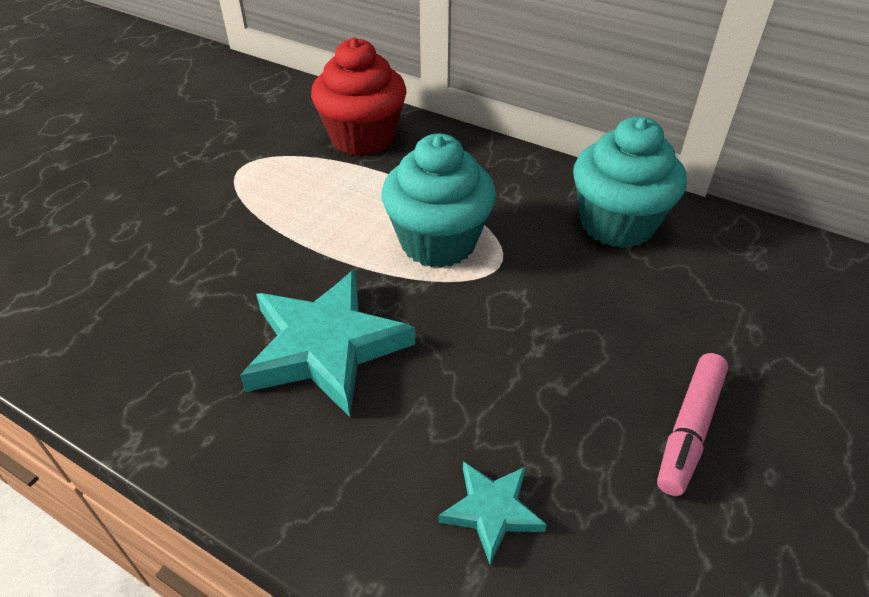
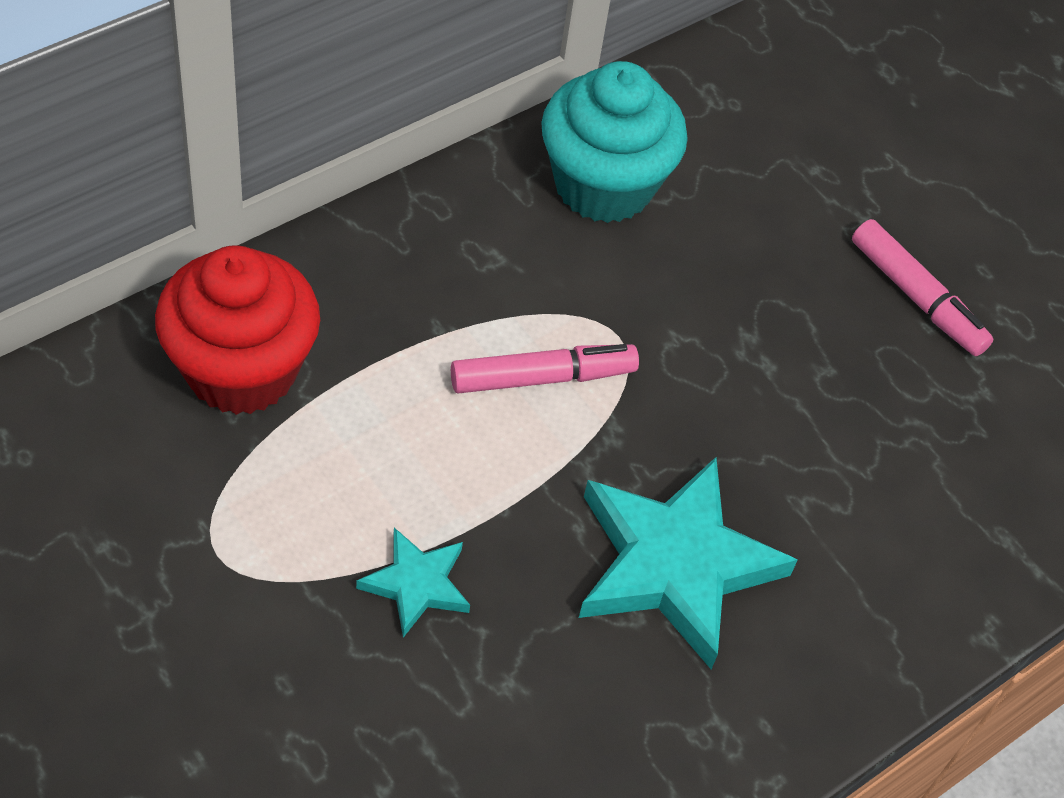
camera: 75 degrees left, 10 degrees up
turquoise cupcake [381,133,496,268] -> pink marker [451,344,639,393]
turquoise star [439,461,547,564] -> turquoise star moved to [356,528,470,638]

